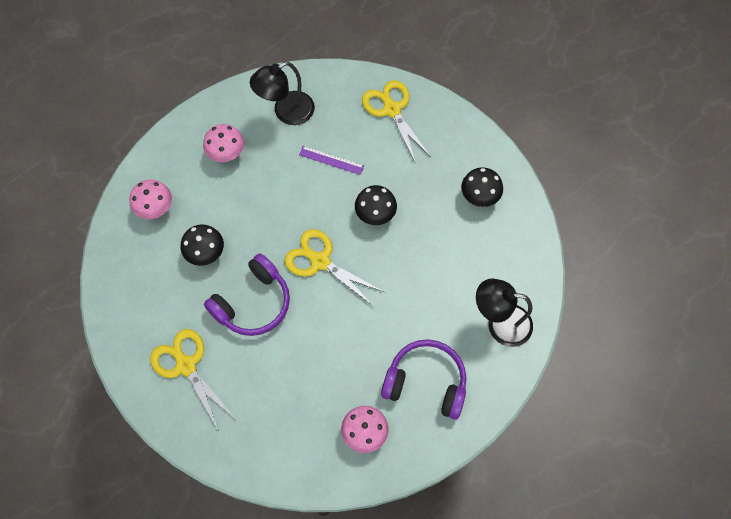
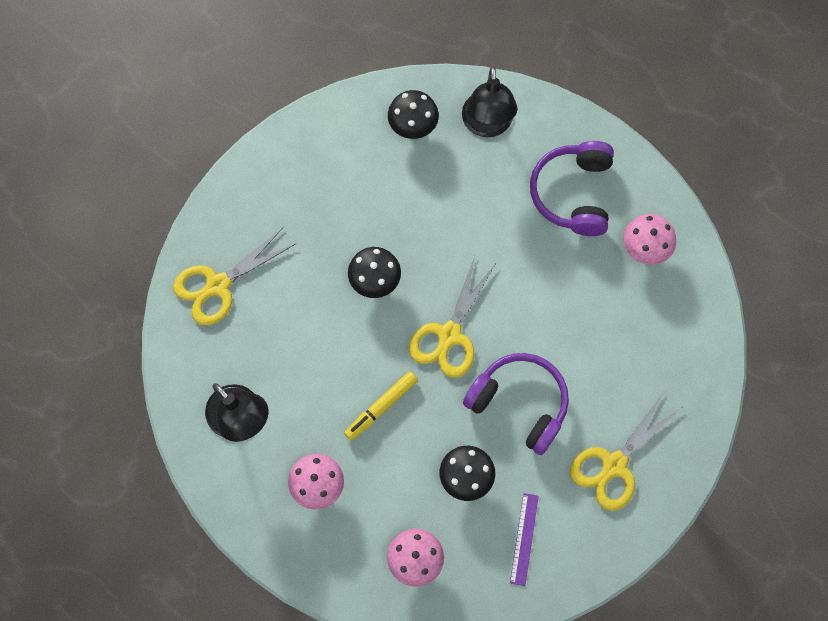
camera: 100 degrees left, 5 degrees up
purple ruler [299,146,364,175] -> purple ruler moved to [510,493,539,586]
black mushroom [461,167,503,207] -> black mushroom moved to [388,90,439,139]
none -> yellow marker [344,371,418,441]

